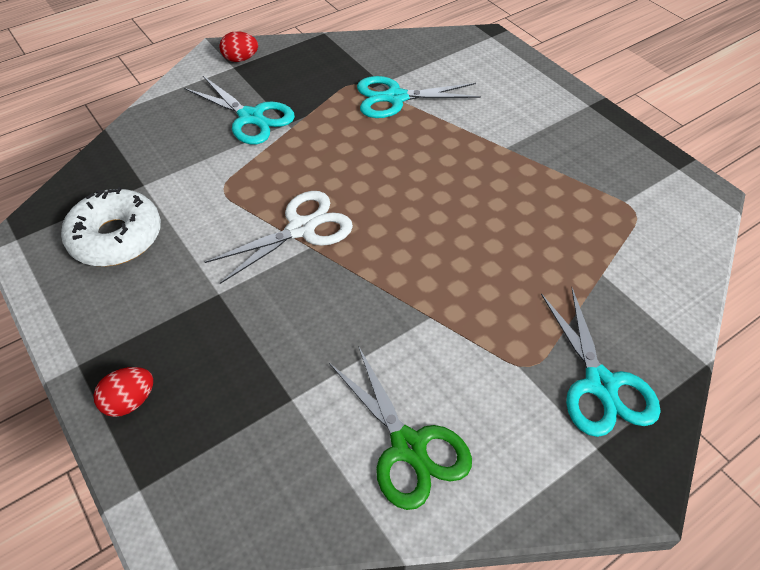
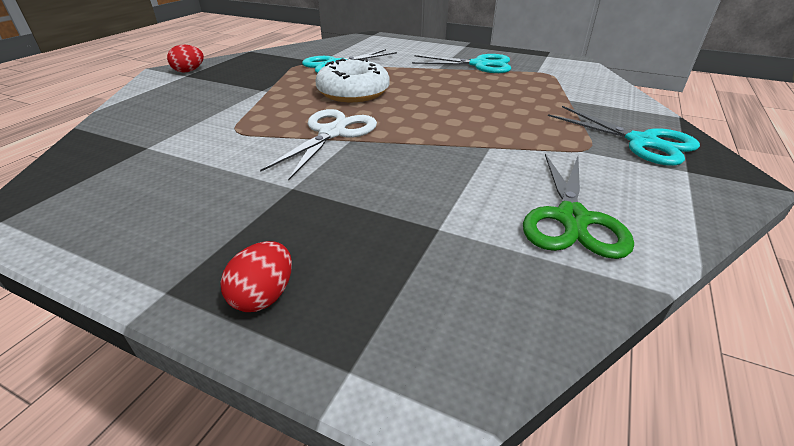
camera: 30 degrees left, 15 degrees down
white donut [61,187,161,266] -> white donut moved to [315,58,390,102]
turquoise scissors [184,76,295,144] -> turquoise scissors moved to [412,54,511,73]
green scissors [329,346,472,510] -> green scissors turned 75 degrees clockwise [523,153,634,259]

